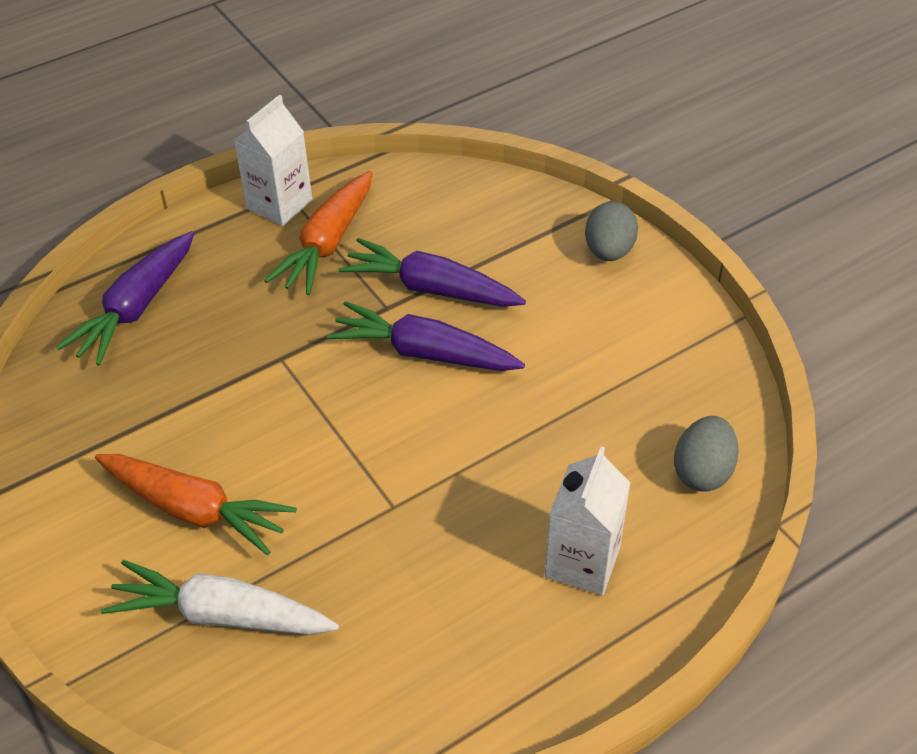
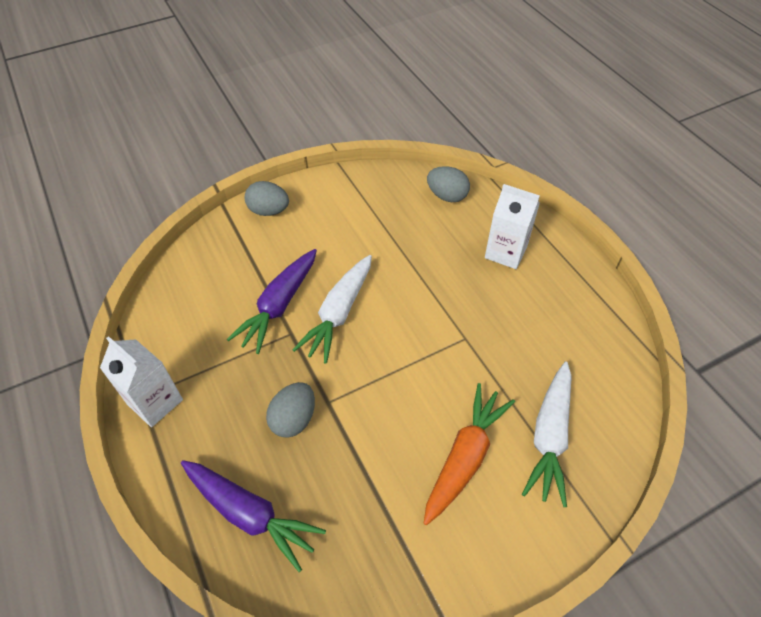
camera: 85 degrees left, 5 degrees up
orange carrot [264,171,372,295] -> none
purple carrot [327,301,525,371] -> white carrot [293,255,372,364]
none -> grey egg [266,382,315,438]

